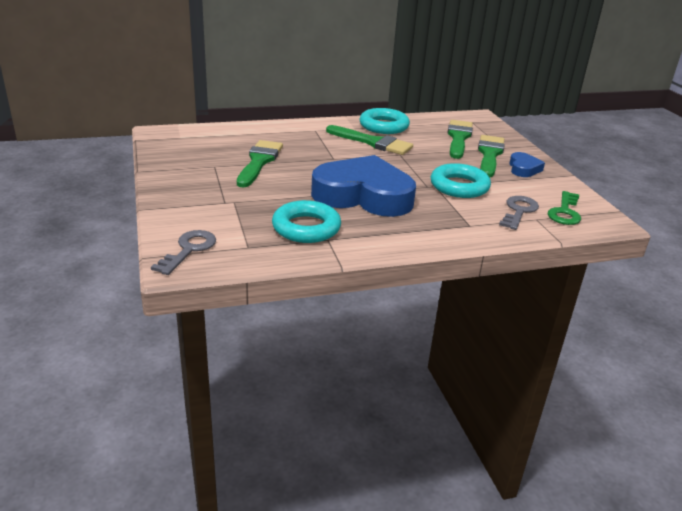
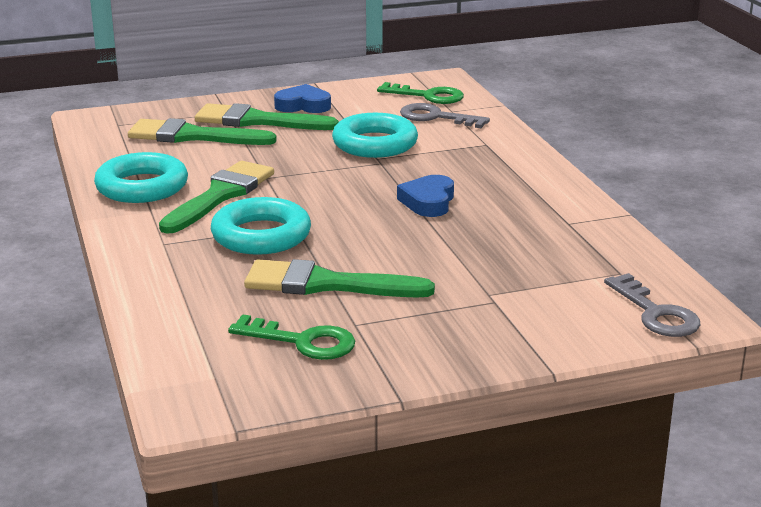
camera: 90 degrees left, 5 degrees down
grey key [151,230,216,275] -> grey key turned 135 degrees counterclockwise [604,273,700,337]
turquoise ring [272,200,341,243] -> turquoise ring moved to [211,197,311,255]
blue heart [311,155,416,217] -> blue heart [397,175,454,217], size x0.43
none -> green key [228,314,355,360]

